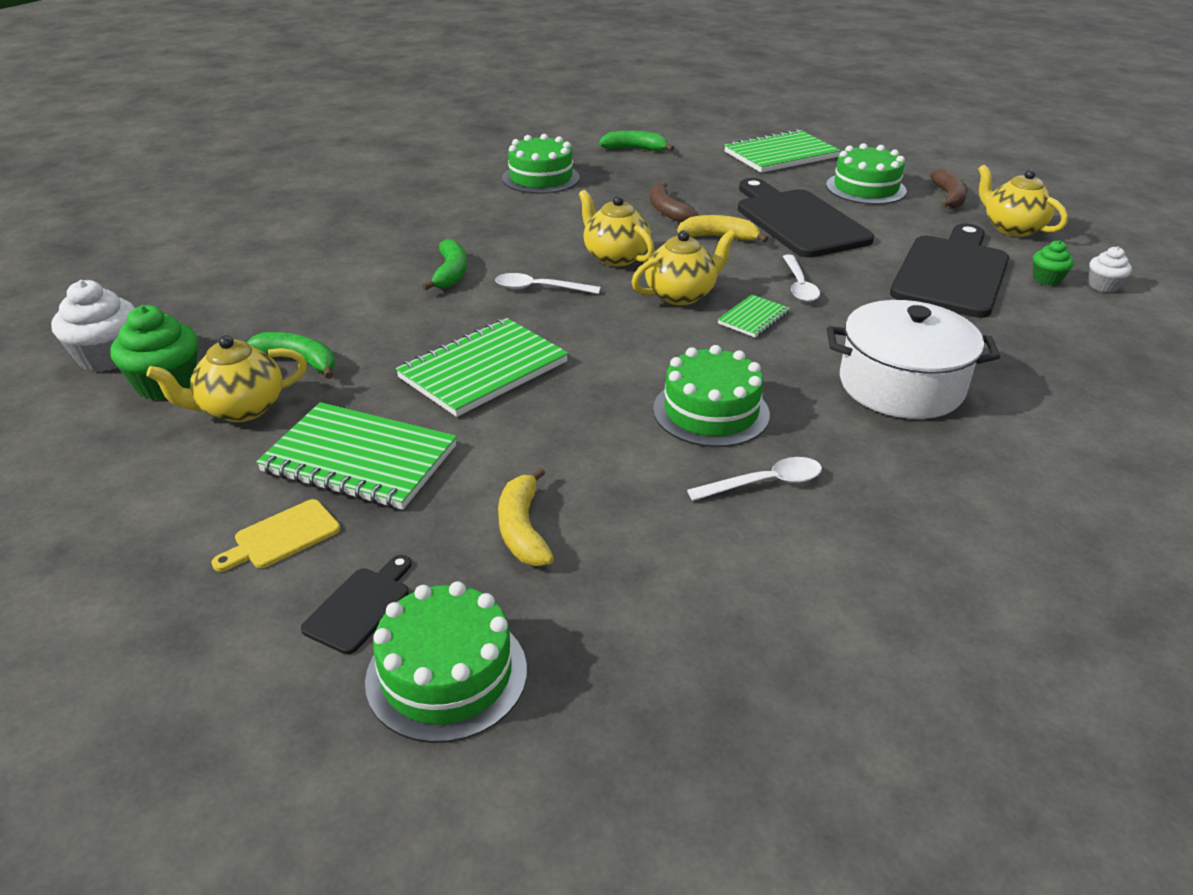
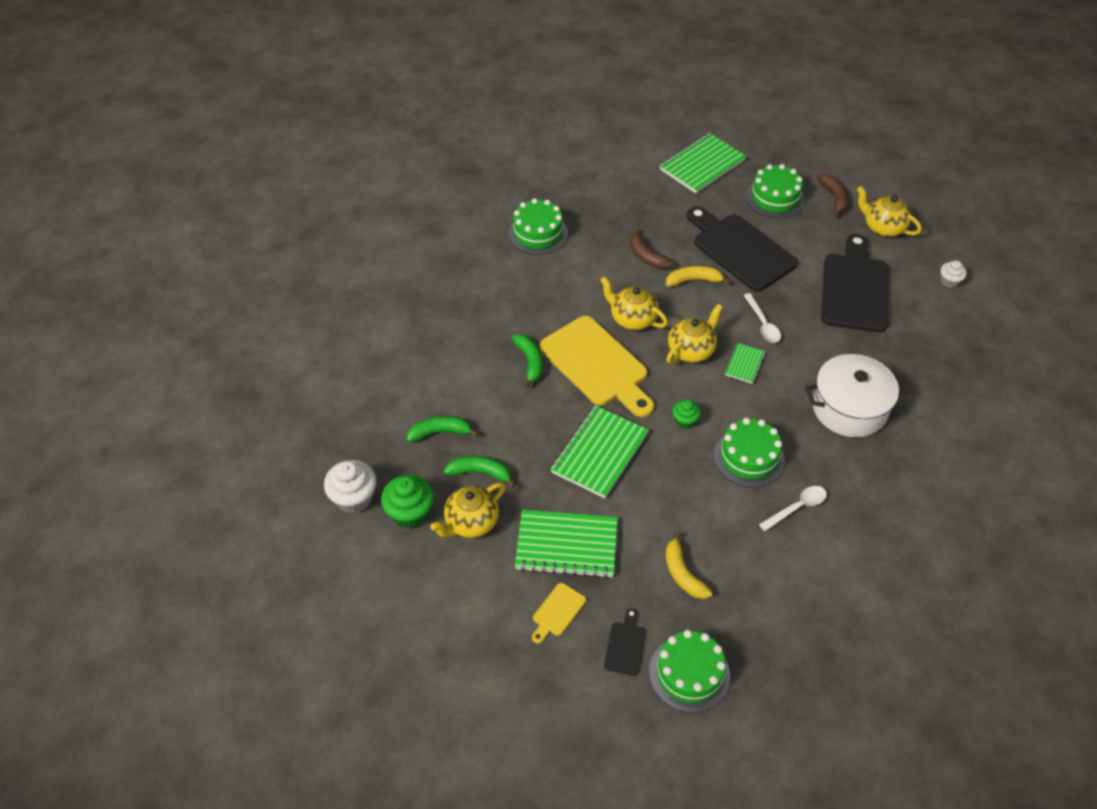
camera: 15 degrees left, 15 degrees up
white spoon [495,273,600,294] -> yellow cutting board [539,316,654,417]
green banana [599,131,674,151] -> green banana moved to [406,416,479,442]
green cupcake [1033,240,1074,286] -> green cupcake moved to [672,400,701,429]

